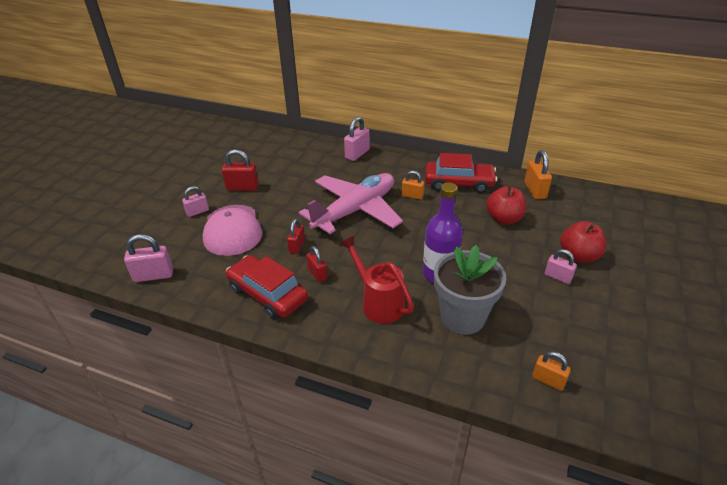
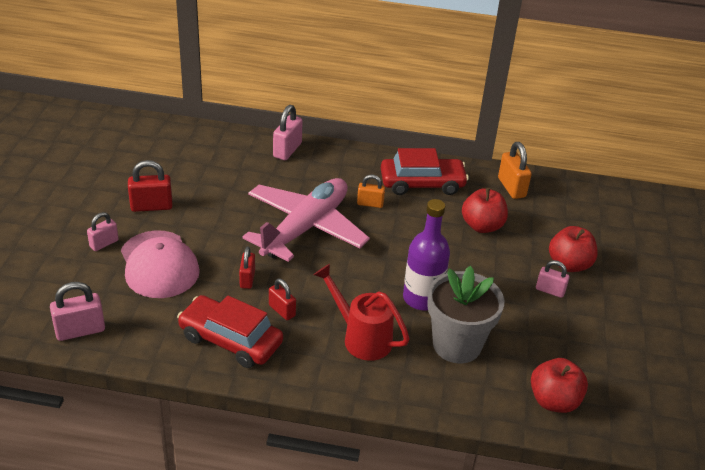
camera: 15 degrees left, 0 degrees up
orange padlock [532,351,571,391] -> red apple [531,358,588,413]

